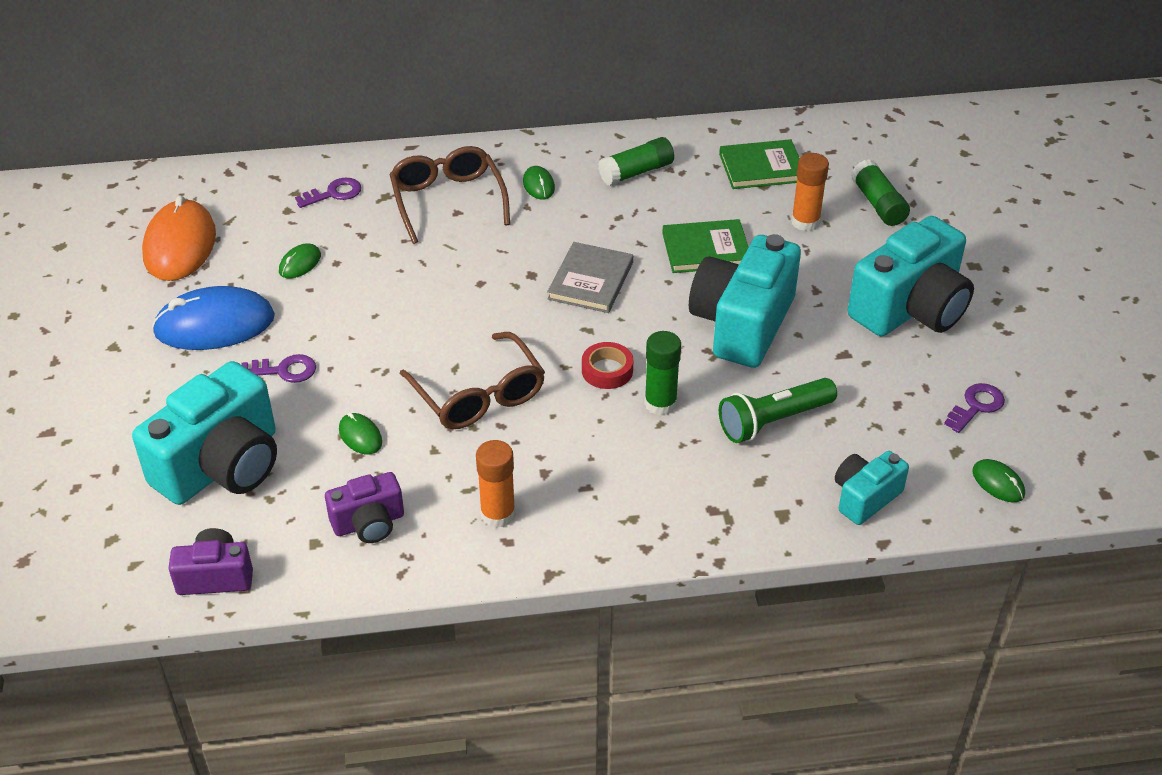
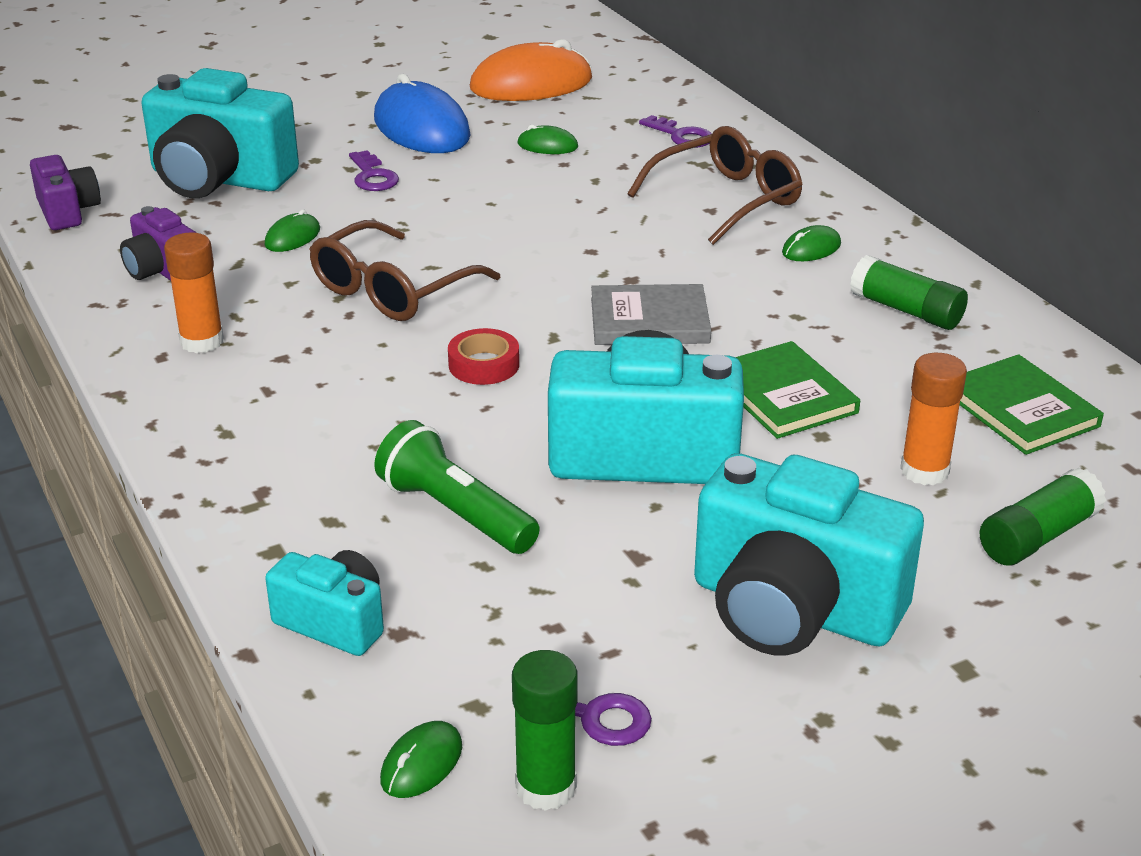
camera: 70 degrees right, 10 degrees down
green glue stick [644,331,681,416] -> green glue stick moved to [512,650,578,811]

